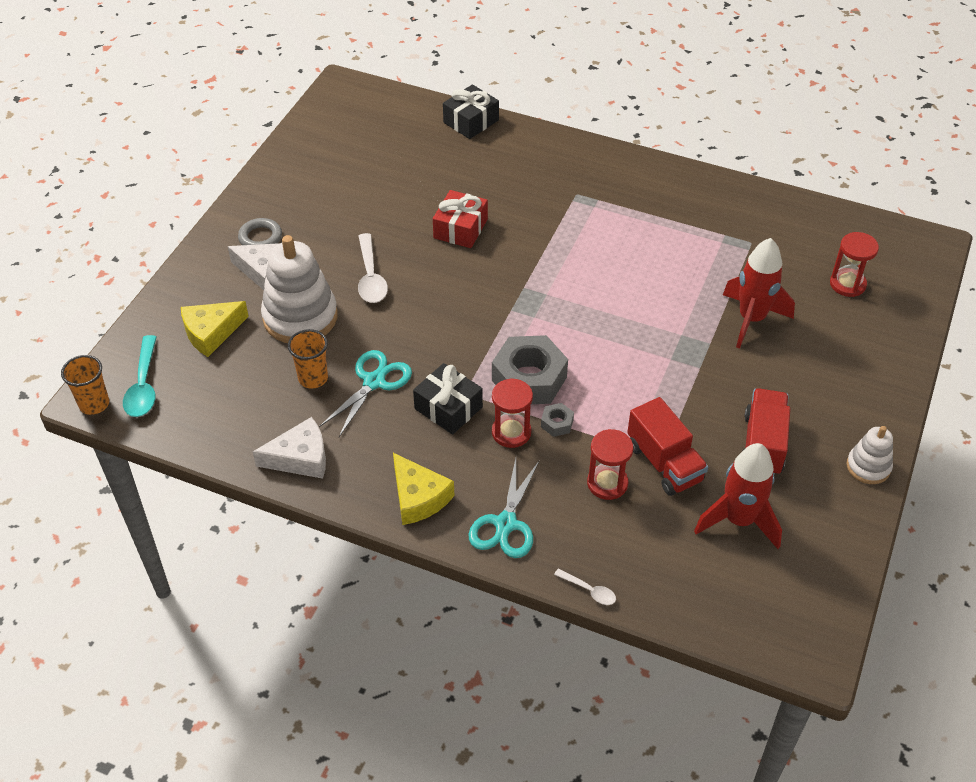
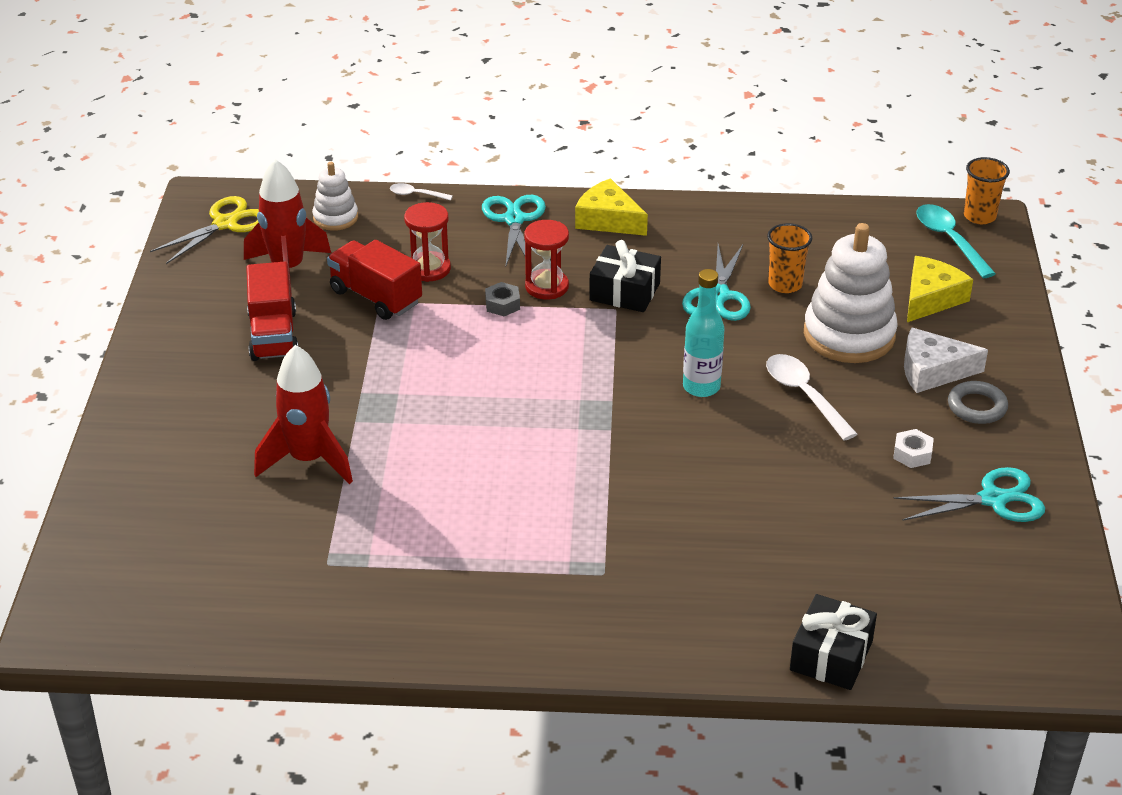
camera: 160 degrees right, 10 degrees down
white cheese [253,417,326,479] -> none
red gift [433,190,488,248] -> none
grey nut [492,335,568,404] -> none
red hourglass [830,232,879,297] -> none
white stacking toy [847,426,893,484] -> white stacking toy moved to [312,162,358,231]
none -> yellow scissors [150,196,259,264]
none -> turquoise bottle [683,269,725,397]
none -> white nut [893,429,934,468]
none -> turquoise scissors [893,467,1045,522]

